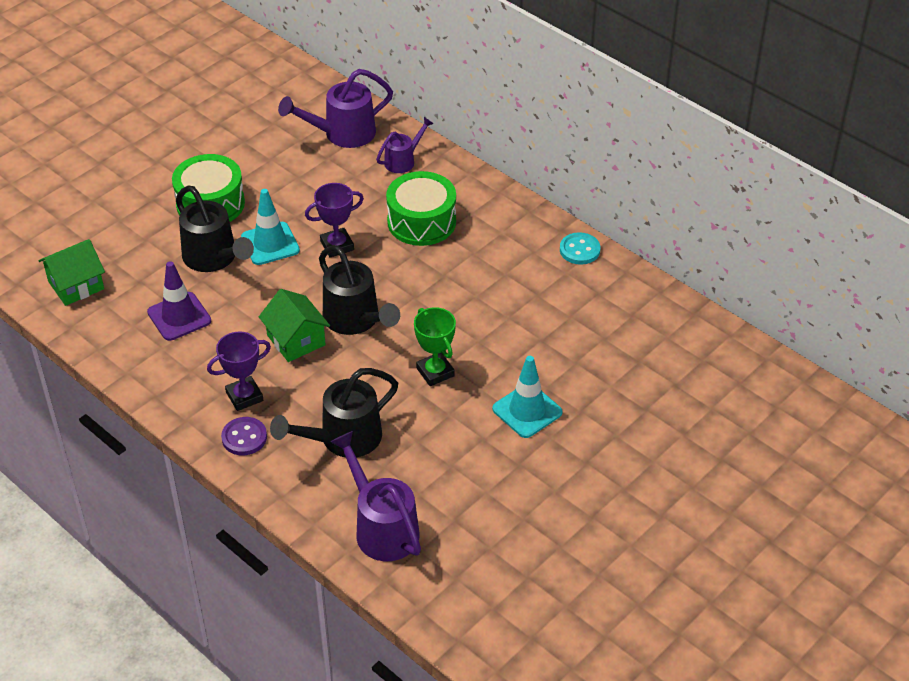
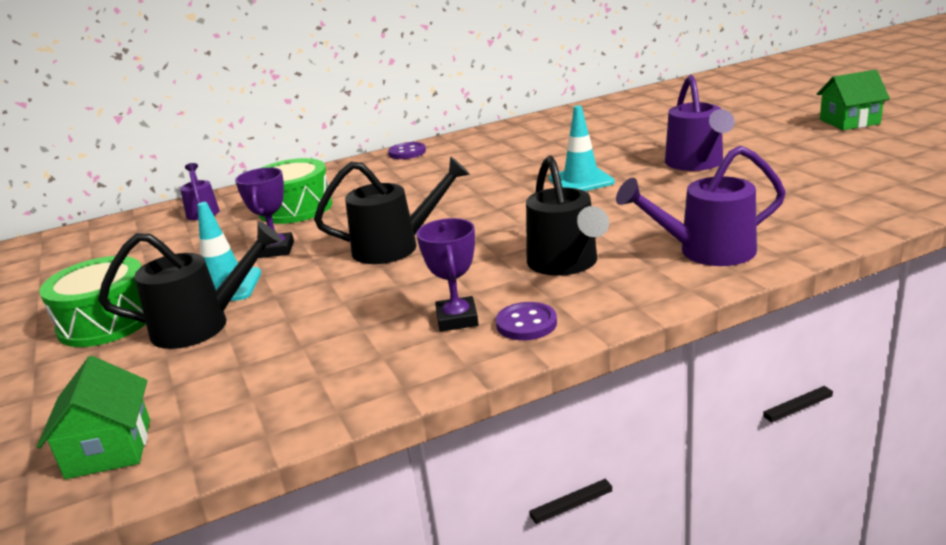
camera: 65 degrees left, 20 degrees down
purple traffic cone [147,261,211,341] -> none
green house [259,289,330,362] -> green house moved to [817,70,890,130]
purple watering can [278,69,393,148] -> purple watering can moved to [665,75,735,171]
green trophy [414,307,456,386] -> none
turquoise button [560,232,600,265] -> purple button [388,142,426,159]

